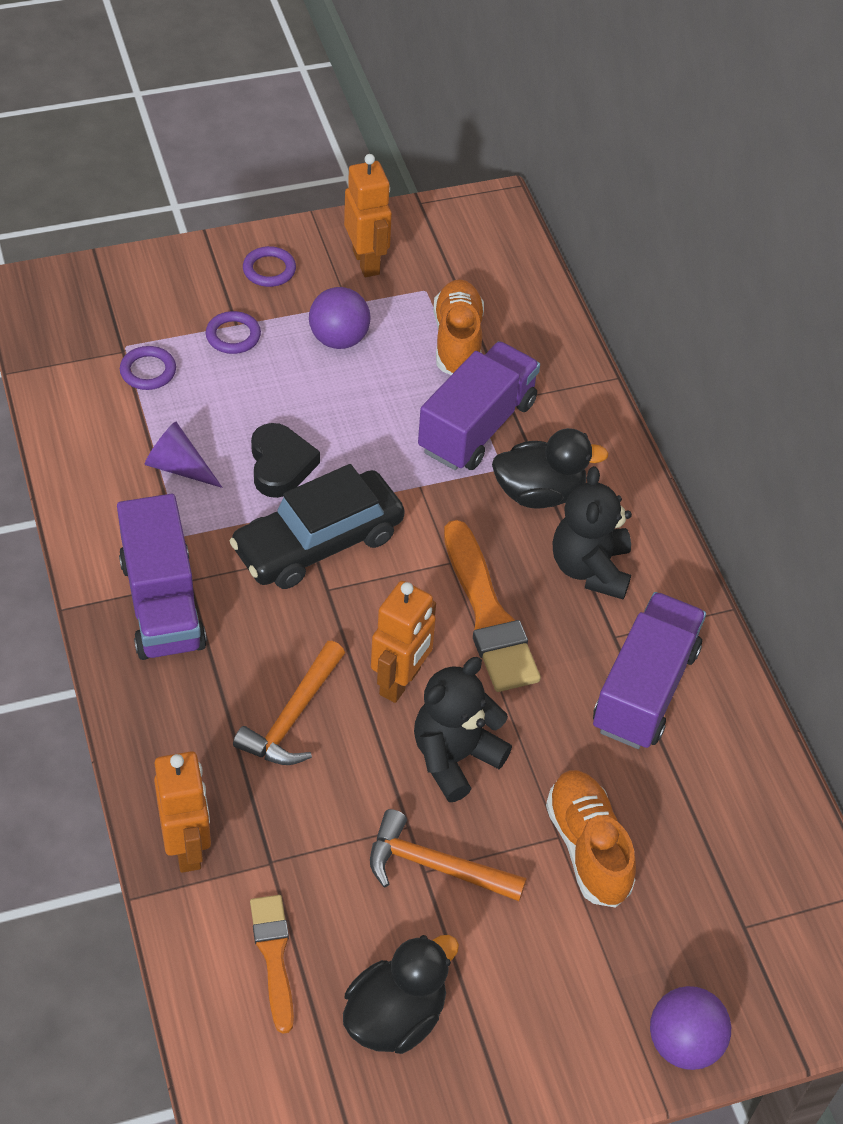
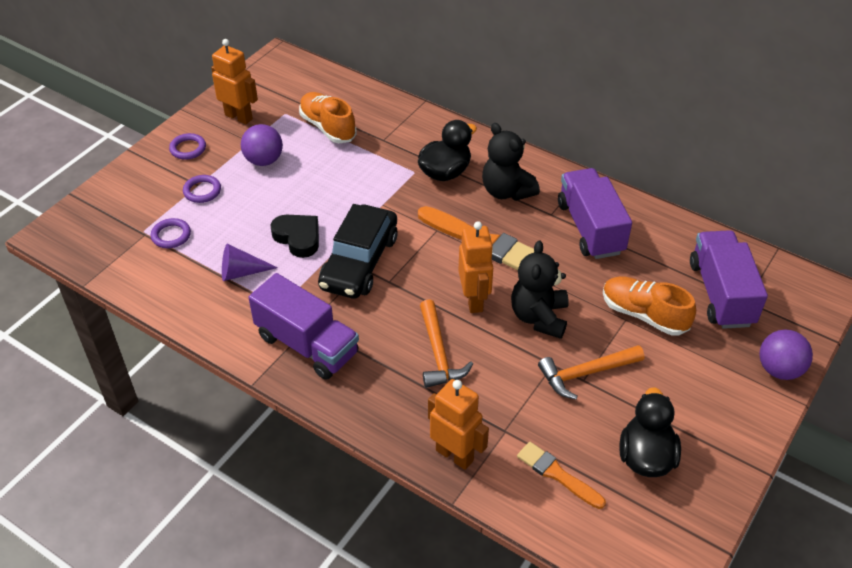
camera: 35 degrees left, 5 degrees down
purple truck [418,341,540,470] -> purple truck moved to [690,230,768,329]

